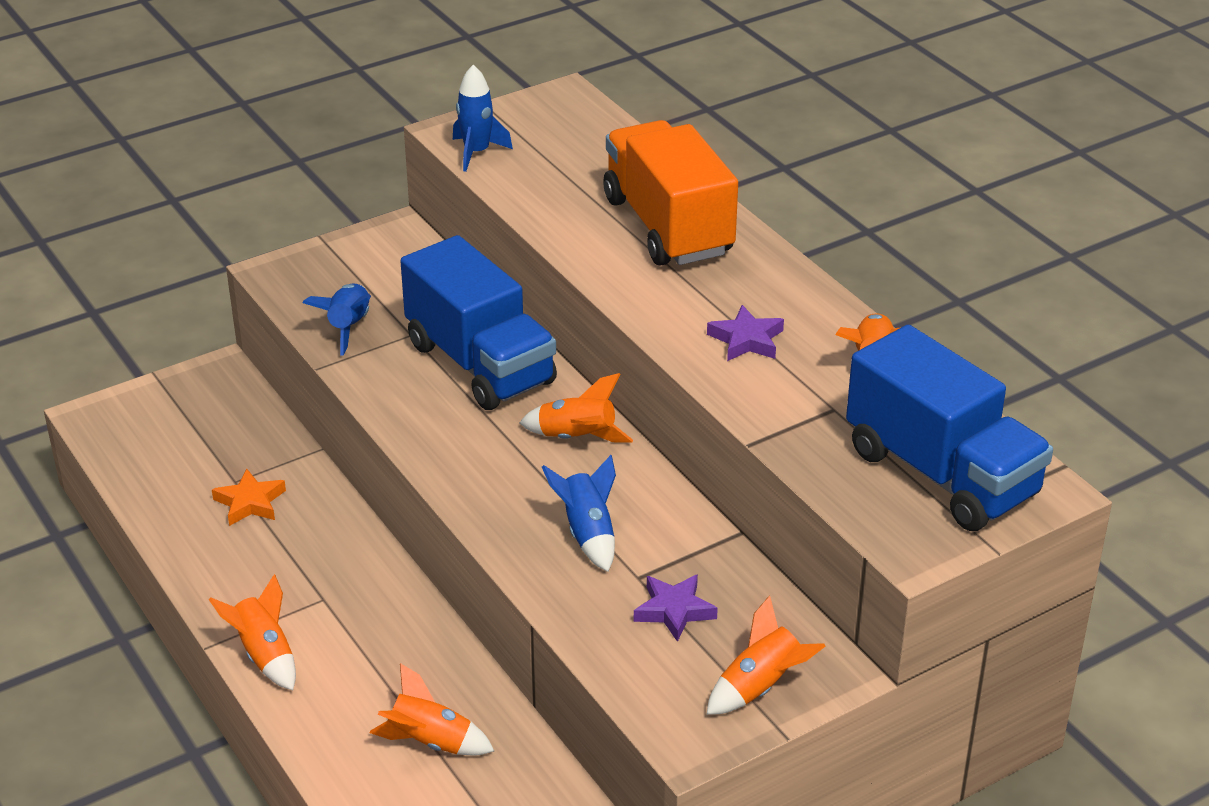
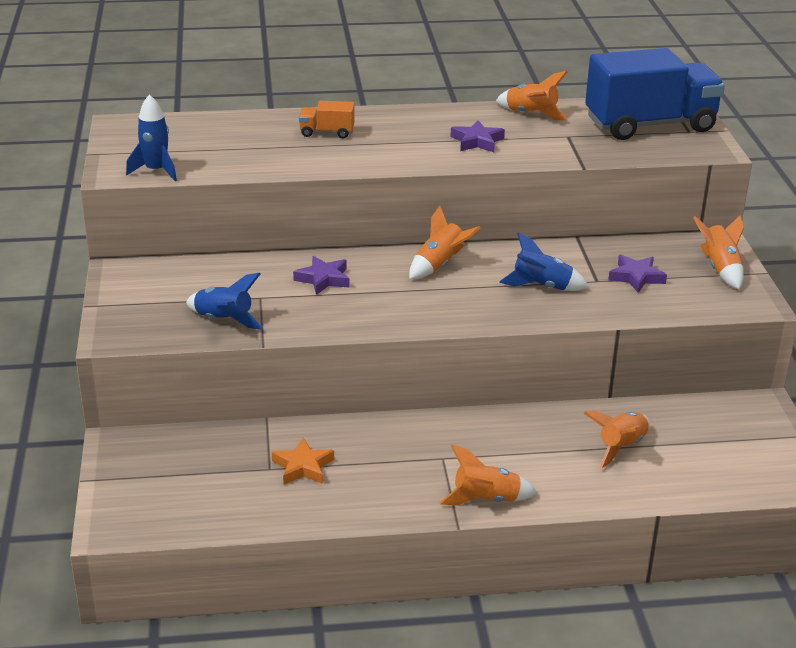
camera: 65 degrees left, 5 degrees down
blue truck [400,235,557,410] -> purple star [293,256,350,295]
orange truck [603,120,738,265] -> orange truck [299,101,354,138], size x0.42

